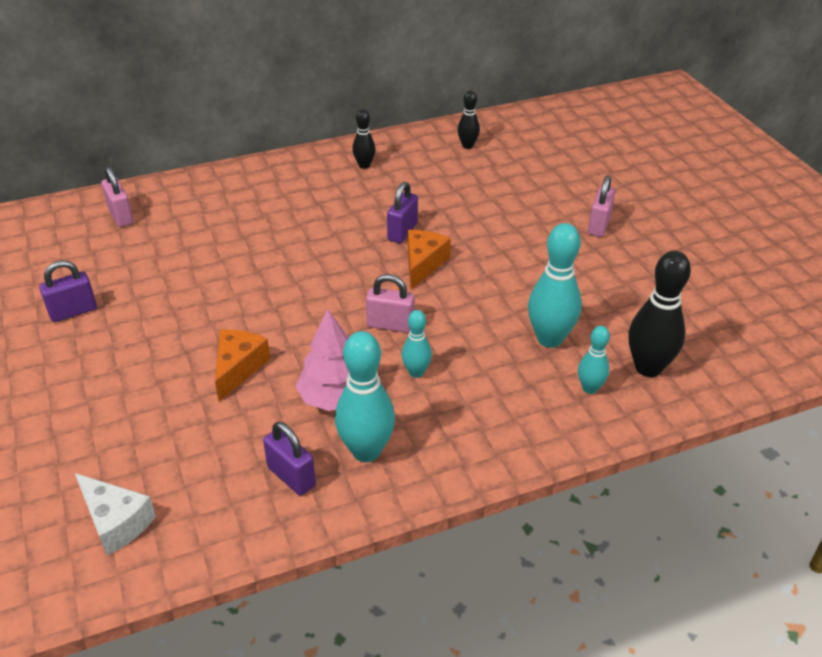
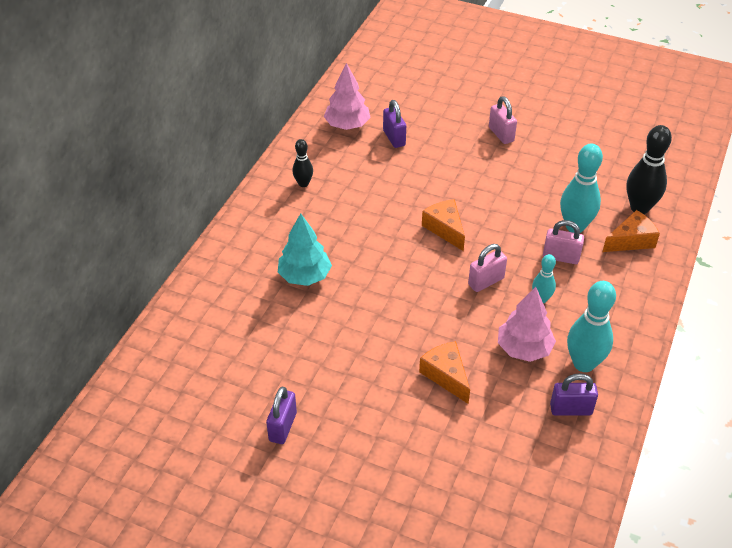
camera: 45 degrees left, 5 degrees up
white cheese [75,473,156,555] -> none
pink padlock [101,166,134,227] -> pink padlock moved to [543,220,584,264]
purple padlock [387,182,418,243] -> purple padlock moved to [383,100,406,148]
black bowling pin [458,91,480,149] -> pink tree [324,63,371,130]
turquoise bowling pin [578,326,610,394] -> orange cheese [603,210,660,252]
none -> turquoise tree [278,213,332,286]

